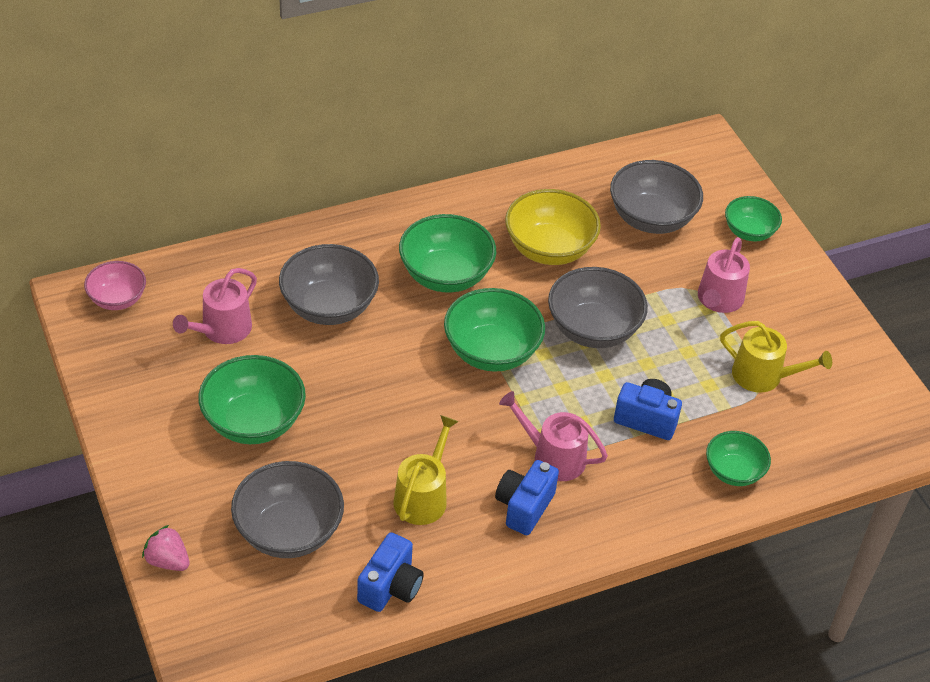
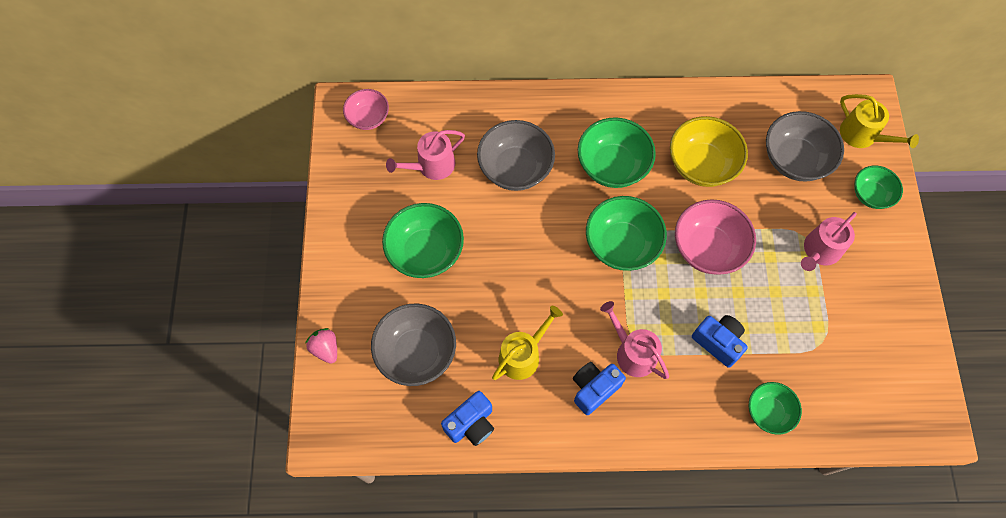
camera: 25 degrees right, 20 degrees up
grey bowl [548,267,648,348] -> pink bowl [675,199,756,275]
yellow watering can [720,321,832,393] -> yellow watering can moved to [840,94,919,148]

